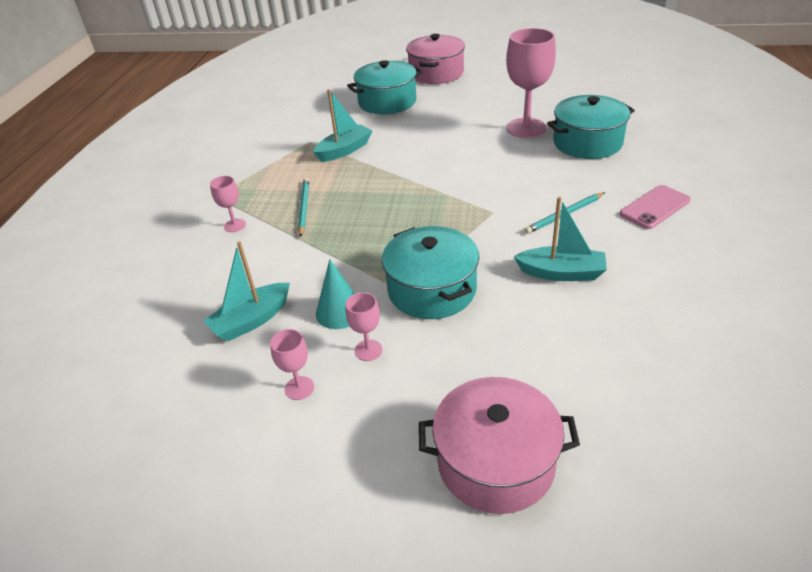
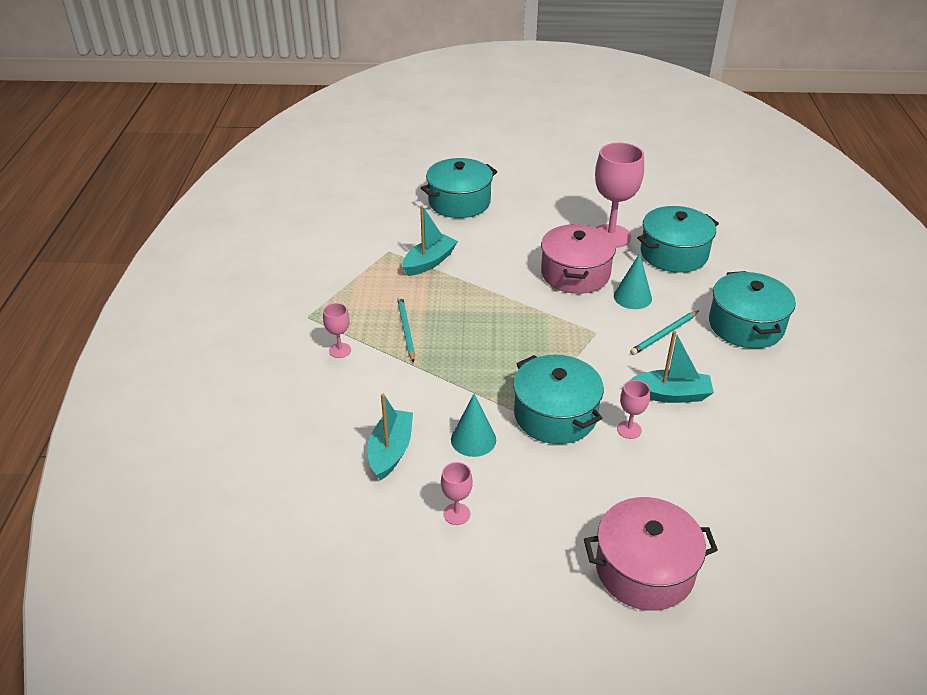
camera: 10 degrees left, 0 degrees up
turquoise boat [203,241,290,342] -> turquoise boat turned 150 degrees clockwise [367,394,413,480]
pink goblet [346,292,382,361] -> pink goblet moved to [617,380,650,439]
pink pot [406,34,465,84] -> pink pot moved to [541,224,616,294]
pink phone [619,185,691,229] -> turquoise pot [709,271,796,348]
none -> turquoise cone [614,253,652,309]

